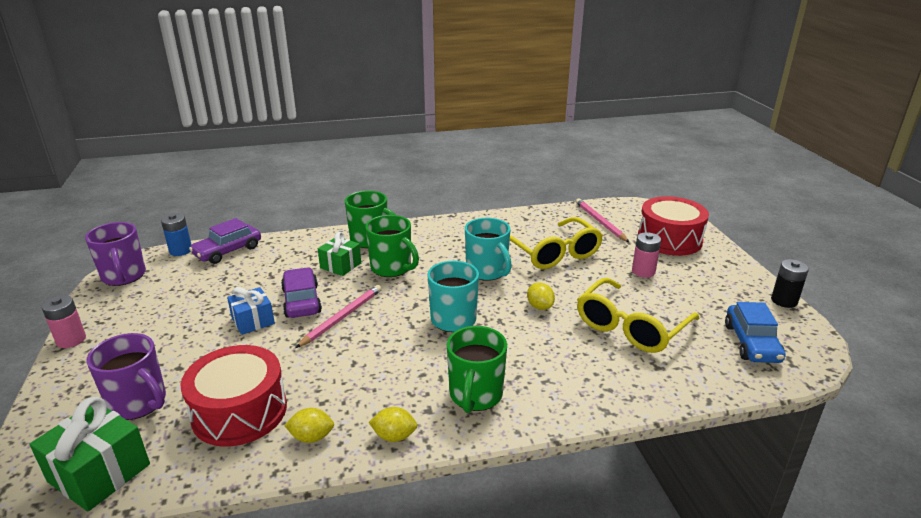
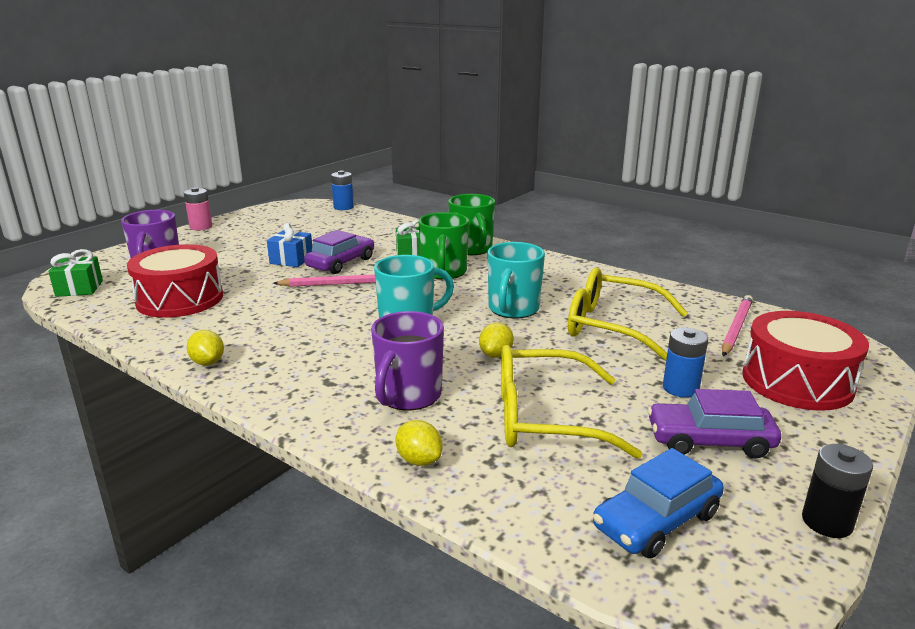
camera: 50 degrees right, 5 degrees down
green gift [29,397,150,511] -> green gift [48,249,103,297], size x0.66
purple mug [85,222,146,286] -> purple mug moved to [371,311,444,410]
purple car [189,218,261,264] -> purple car moved to [648,389,781,459]
yellow lemon [284,408,334,443] -> yellow lemon moved to [395,420,442,466]
green mug [447,326,507,413] -> none
yellow glasses [510,217,603,269] -> yellow glasses turned 90 degrees clockwise [568,268,688,361]
pink battery [632,232,661,278] -> blue battery [663,327,708,398]

